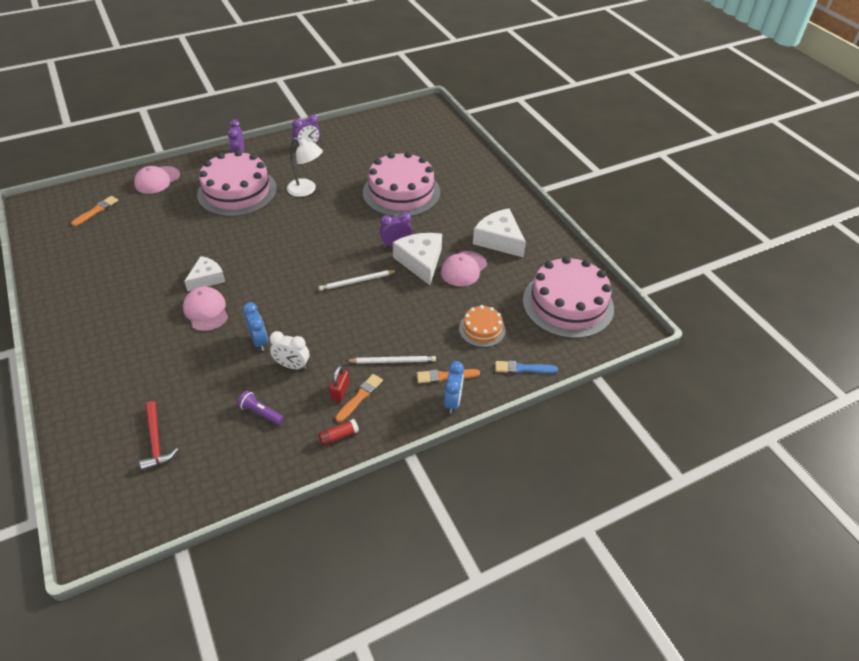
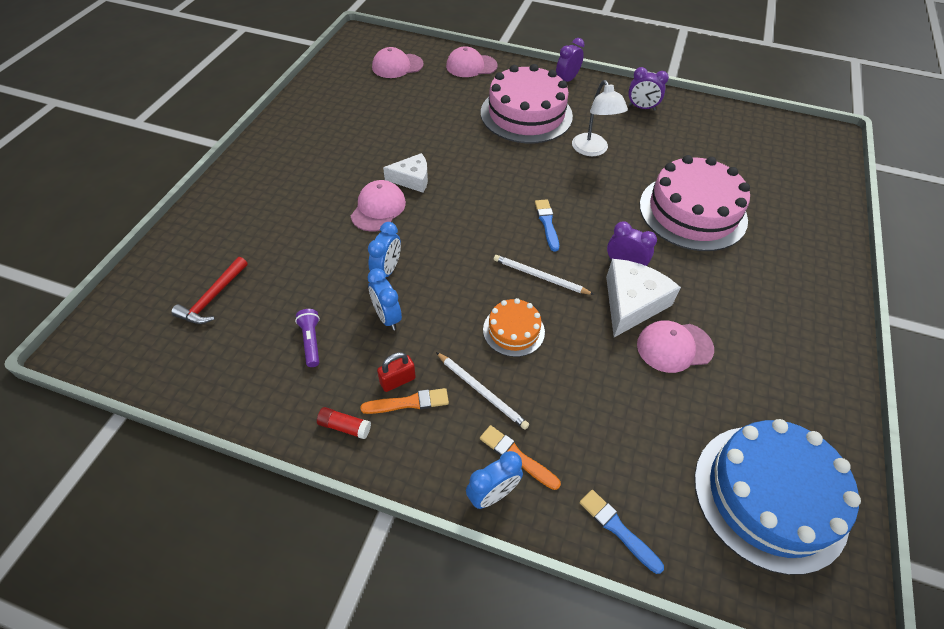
camera: 45 degrees right, 5 degrees up
orange brush [71,196,118,226] -> pink cap [372,47,424,78]
white clock [270,331,309,370] -> blue clock [368,268,402,330]
orange cake [459,305,505,347] -> orange cake moved to [483,298,545,357]
white cheese [473,208,526,258] -> none
pink cake [523,256,614,338] -> blue cake [694,419,861,575]
none -> blue brush [535,199,559,252]

